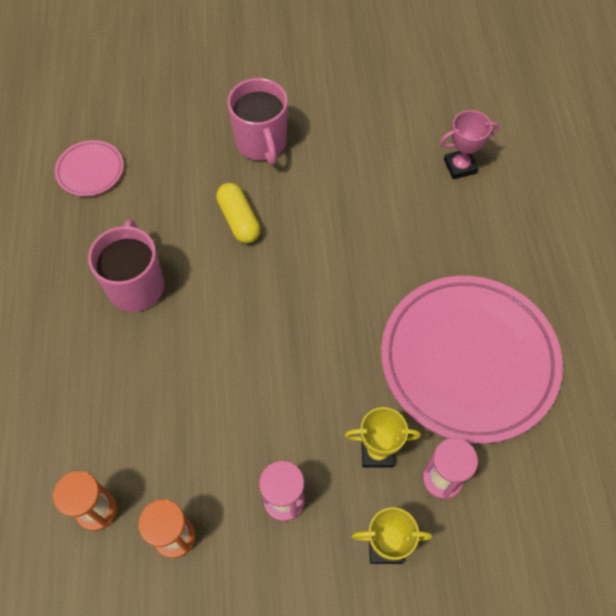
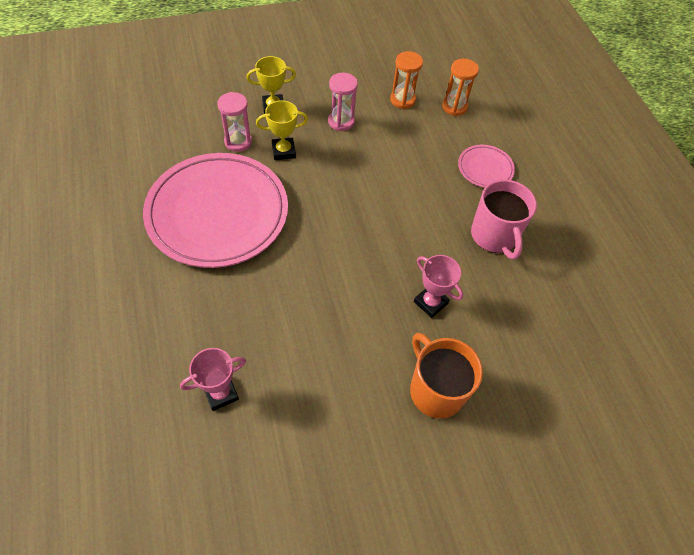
camera: 165 degrees right, 5 degrees down
pink plate [55,140,124,196] -> pink plate moved to [458,145,515,188]
yellow capsule [216,183,261,243] -> pink trophy [414,255,463,318]
pink mug [227,78,288,165] -> orange mug [410,333,483,419]

